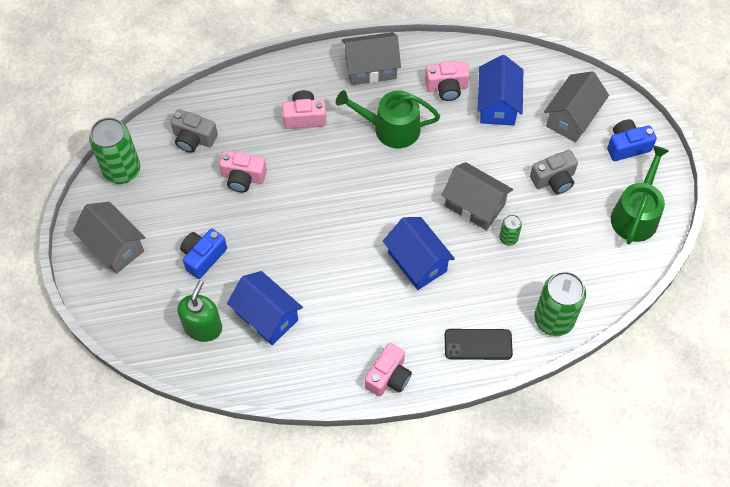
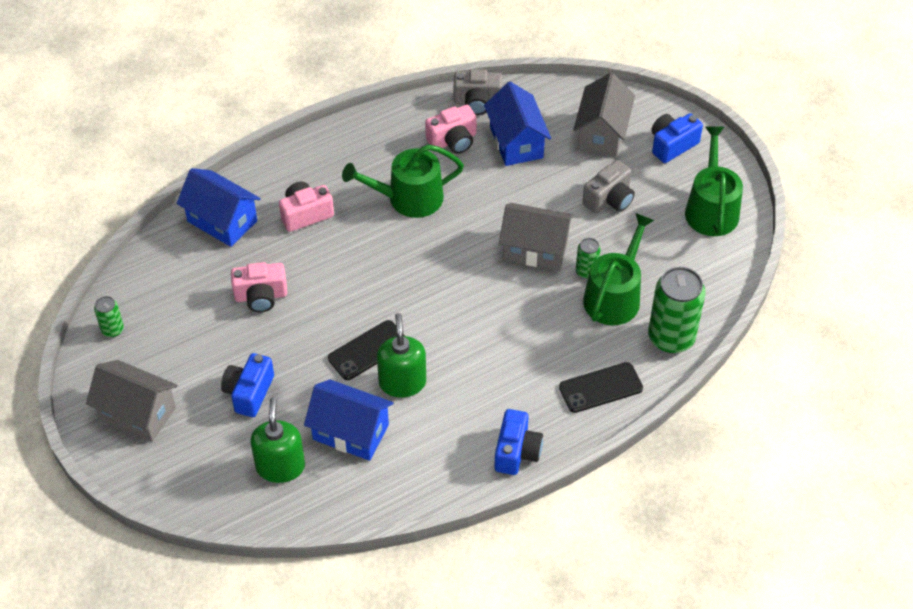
camera: 20 degrees left, 10 degrees down
green can [89,117,140,184] -> green can [94,296,124,337], size x0.48
grey camera [170,109,218,153] -> grey camera moved to [454,69,503,115]
grey house [342,32,401,85] -> none
pink camera [365,343,412,397] -> blue camera [494,409,543,475]
blue house [383,217,455,290] -> blue house moved to [177,168,261,247]
none -> black phone [328,320,405,380]
none -> green soap dispenser [377,313,426,397]
none -> green watering can [583,213,654,325]

